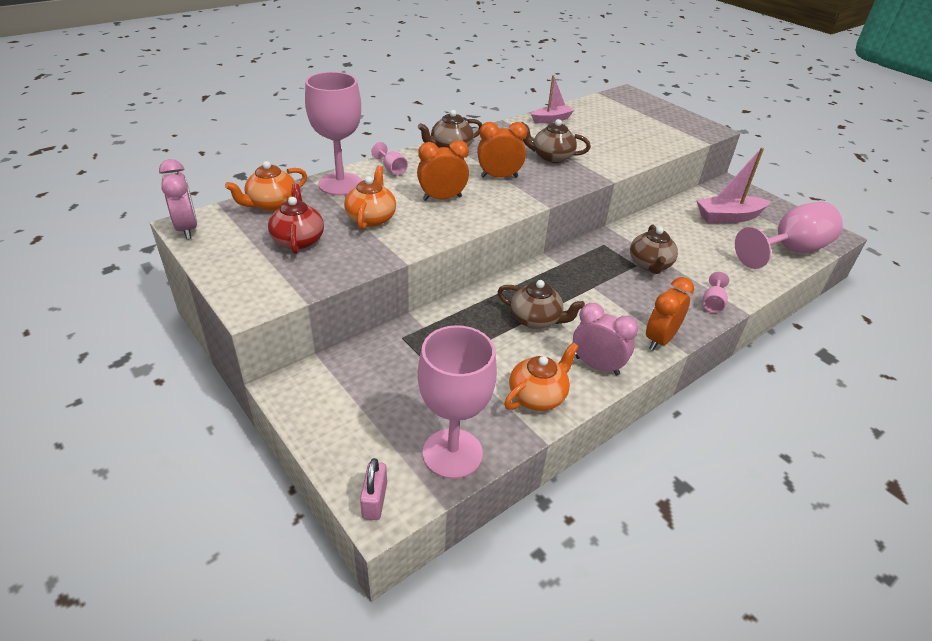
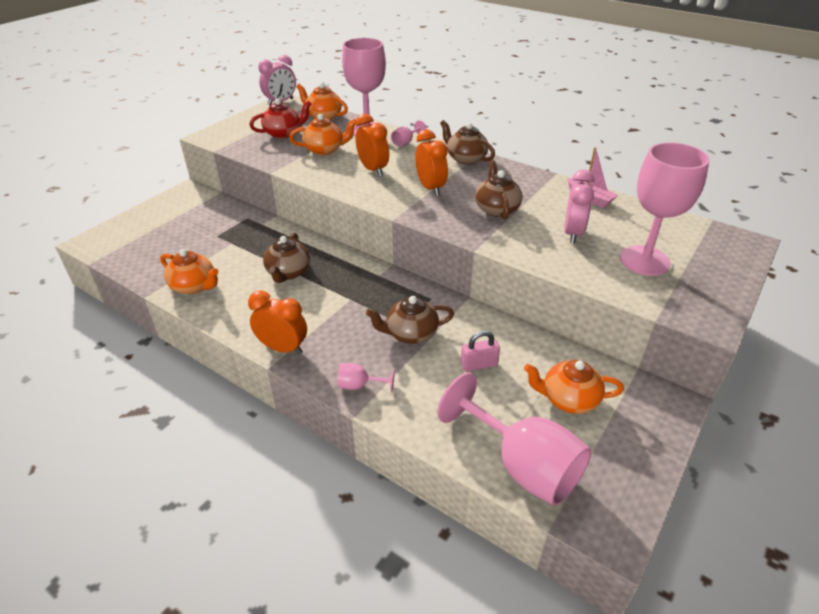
camera: 75 degrees right, 0 degrees up
pink padlock [360,458,387,520] -> pink padlock moved to [461,331,500,371]
pink goblet [417,325,497,479] -> pink goblet moved to [620,142,710,276]
pink clock [573,303,639,375] -> pink clock moved to [564,169,594,244]
pink boat [696,147,771,223] -> orange teapot [524,360,624,414]

